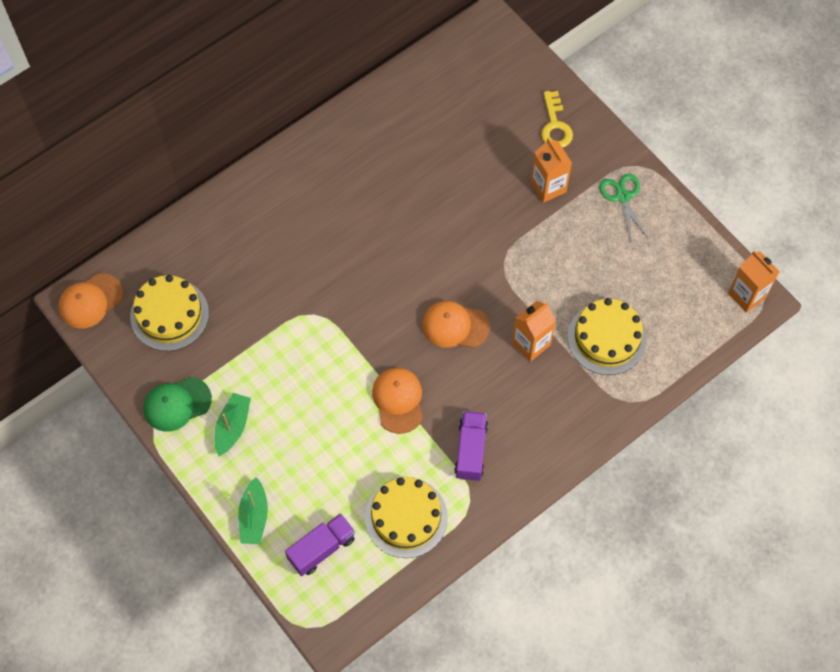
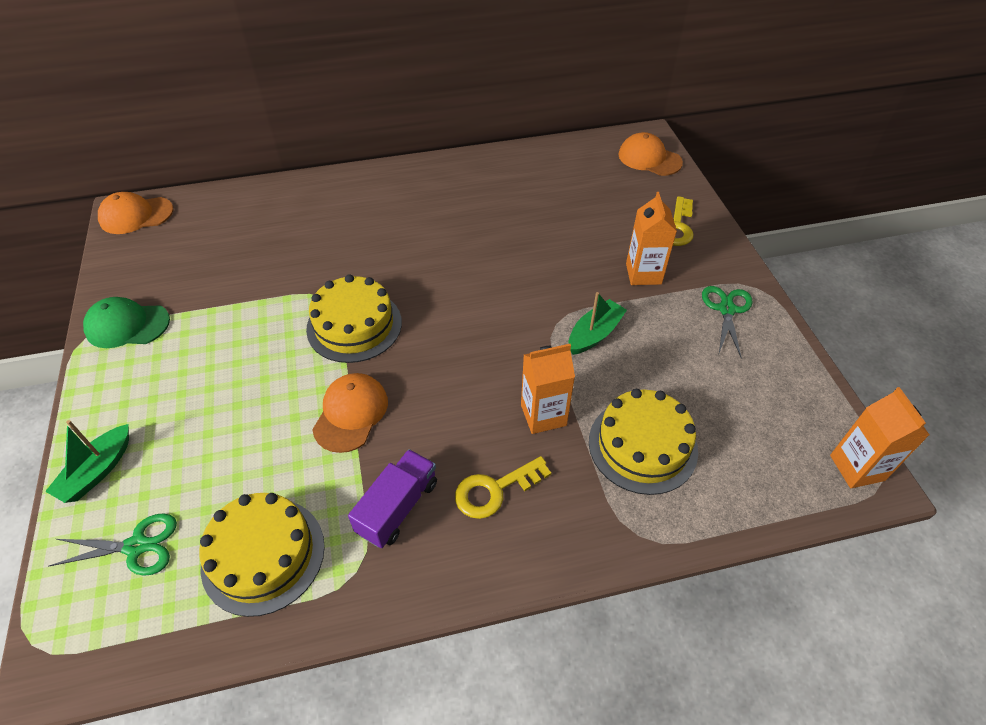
camera: 25 degrees right, 15 degrees down
yellow cake [130,275,209,351] -> yellow cake moved to [306,274,402,363]
green boat [215,393,251,456] -> green boat moved to [569,292,627,355]
purple truck [285,513,355,576] -> green scissors [48,514,177,576]
orange cap [422,301,490,348] -> orange cap moved to [619,132,683,176]
none -> yellow key [455,456,551,519]

